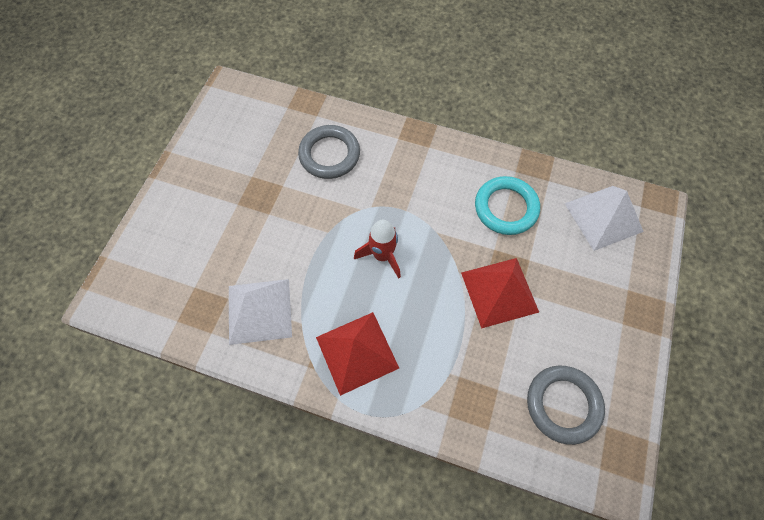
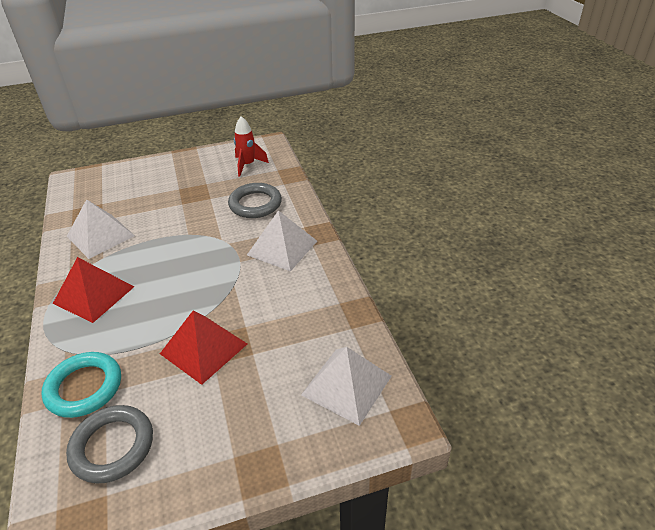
camera: 55 degrees right, 25 degrees down
red rocket [354,220,401,279] -> red rocket moved to [234,116,269,176]
turquoise ring [475,176,540,235] -> turquoise ring moved to [41,352,121,418]
none -> white pyramid [247,210,317,272]

